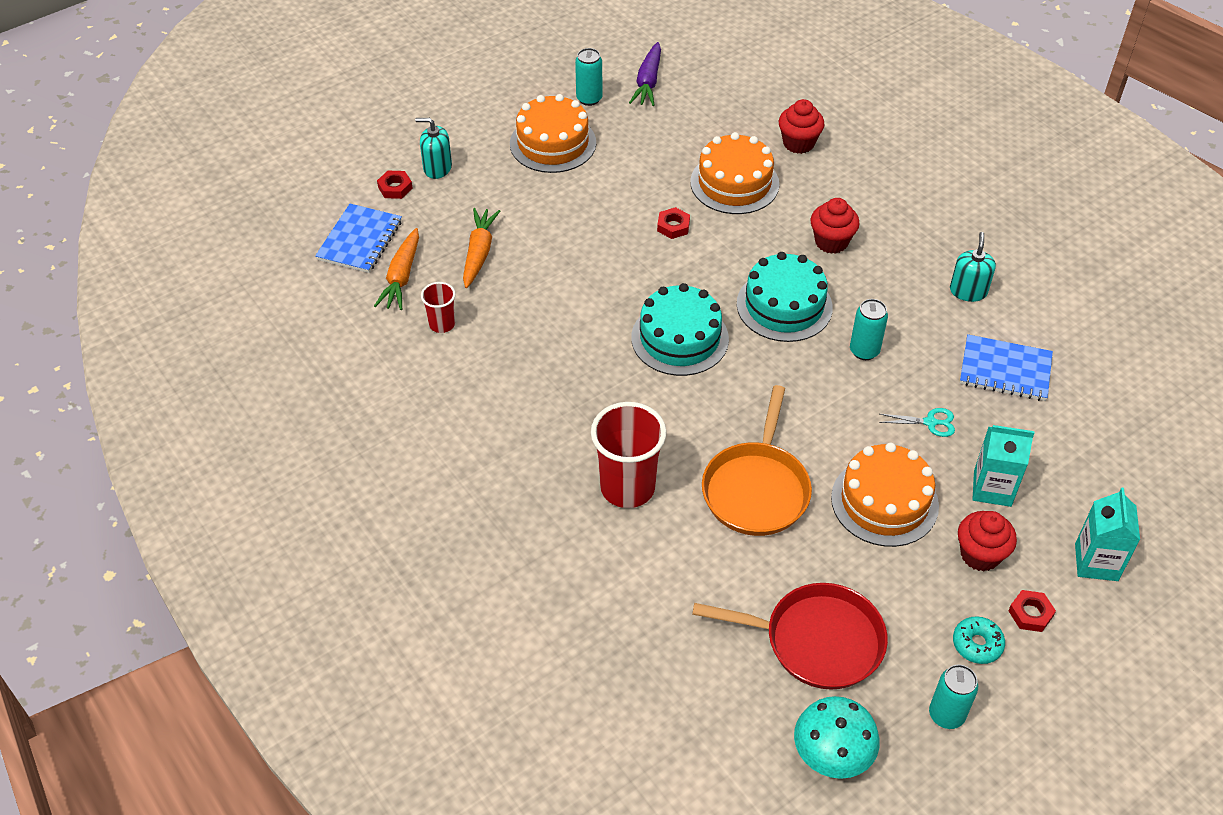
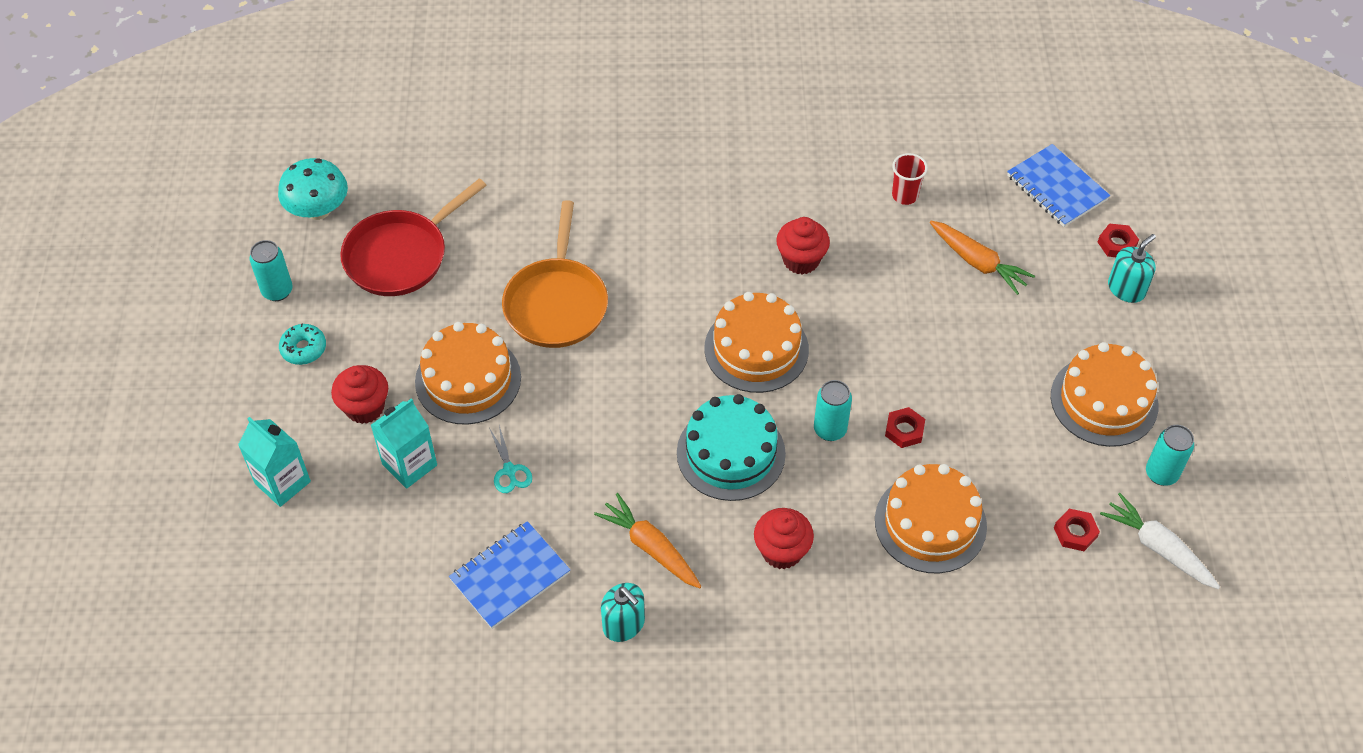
camera: 125 degrees right, 5 degrees up
orange carrot [374,228,419,310] -> orange carrot moved to [594,493,701,588]
red cup [591,402,667,508] -> none
purple carrot [629,42,661,106] -> white carrot [1100,493,1220,589]
turquoise cake [631,283,729,376] -> orange cake [705,292,809,393]
orange pan [702,385,812,536] -> orange pan turned 135 degrees counterclockwise [502,200,608,348]
red cupcake [779,99,824,154] -> red cupcake moved to [776,217,830,275]
turquoise can [850,299,888,360] -> turquoise can moved to [814,380,852,441]
turquoise scissors [879,408,955,437] -> turquoise scissors turned 60 degrees counterclockwise [489,425,532,493]
red nut [1008,590,1056,632] -> red nut moved to [1054,509,1100,551]

